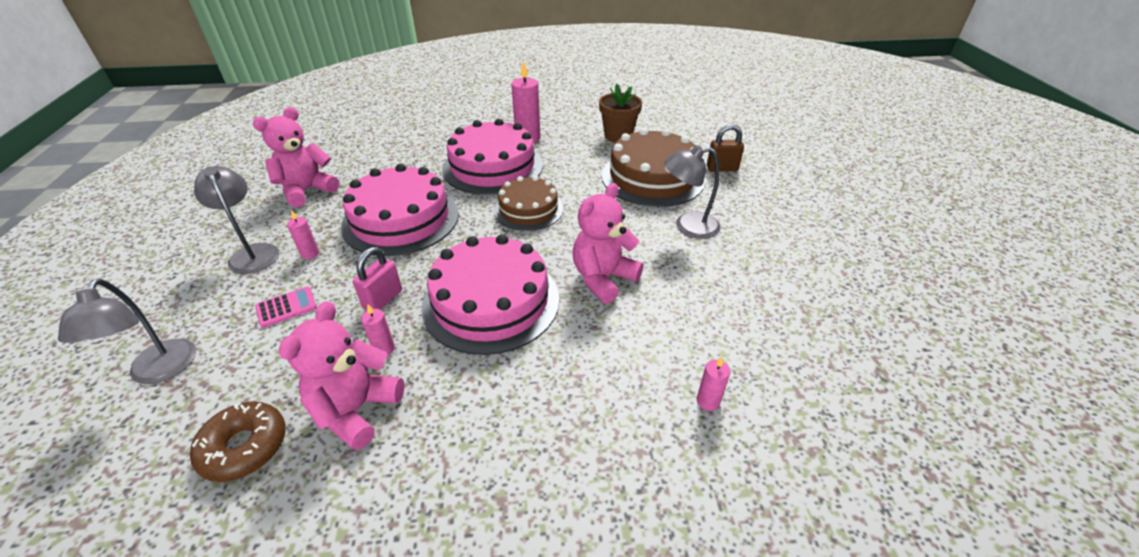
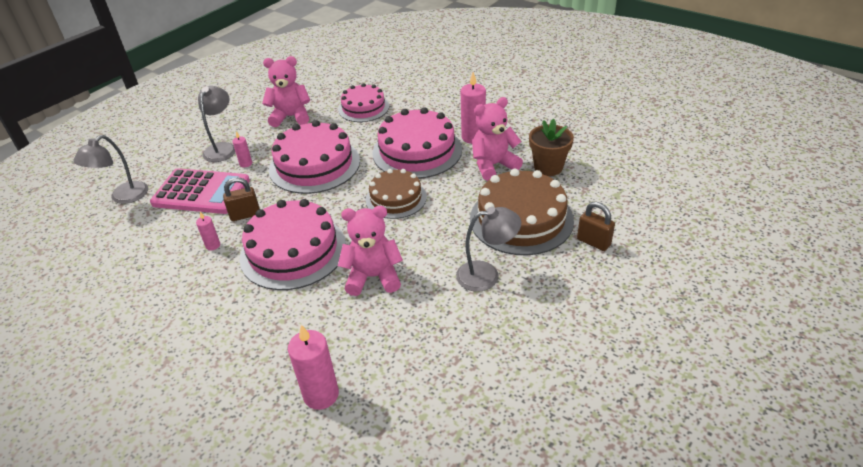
camera: 45 degrees right, 0 degrees up
brown donut [190,401,286,482] -> none
pink calculator [255,286,317,328] -> pink calculator [150,168,250,214], size x2.34
pink teddy bear [279,301,404,450] -> pink teddy bear moved to [472,97,523,181]
pink padlock [353,247,402,310] -> brown padlock [223,177,260,221]
grey lamp [664,145,721,239] -> grey lamp turned 135 degrees clockwise [456,207,521,292]
pink candle [697,357,730,411] -> pink candle [288,325,339,410], size x1.92
none -> pink cake [338,83,389,122]

